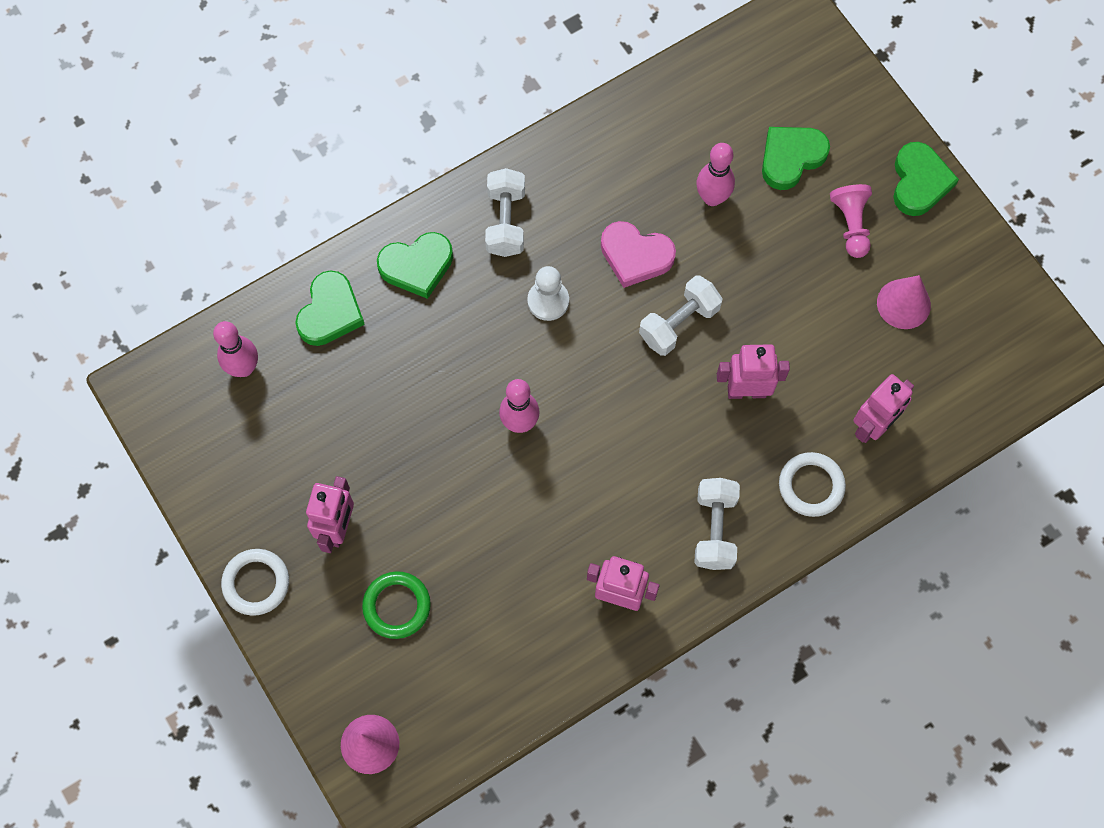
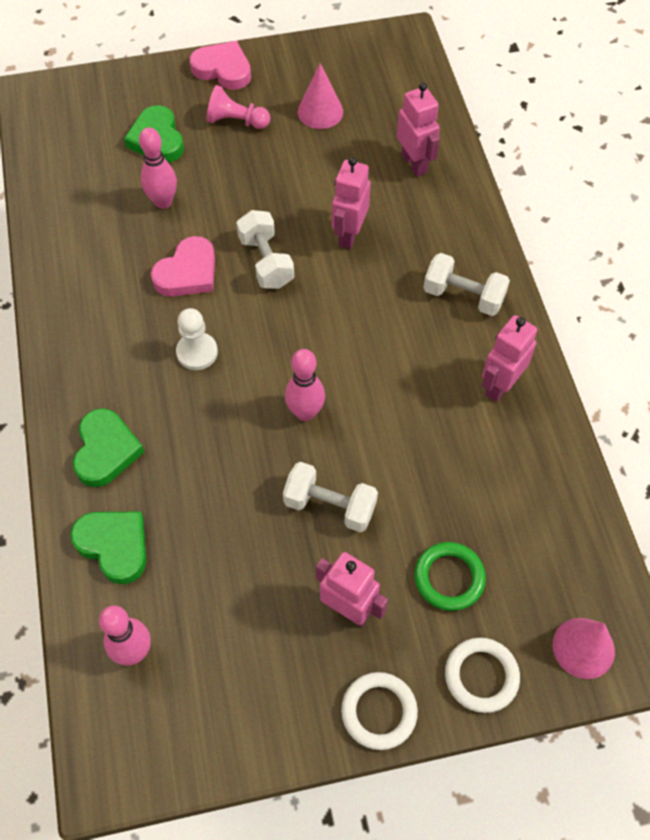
camera: 70 degrees left, 10 degrees down
white dumbbell [485,168,525,257] -> white dumbbell moved to [283,462,378,532]
white ring [779,452,846,517] -> white ring moved to [445,638,520,713]
green heart [893,142,959,216] -> pink heart [190,41,251,90]

